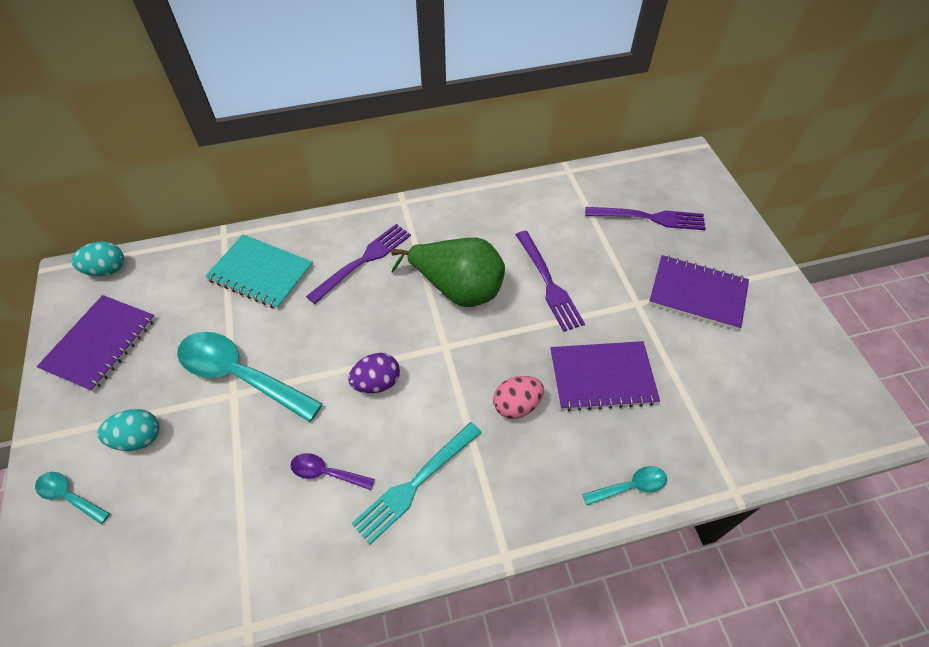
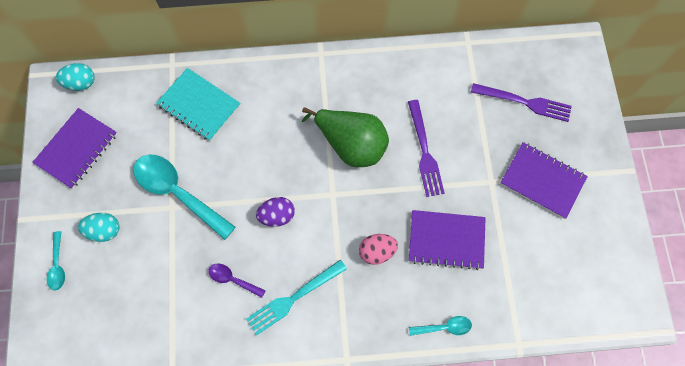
camera: 10 degrees right, 15 degrees up
turquoise spoon [35,472,110,524] -> turquoise spoon turned 135 degrees counterclockwise [47,231,65,291]
purple fork [306,224,411,304] -> none

